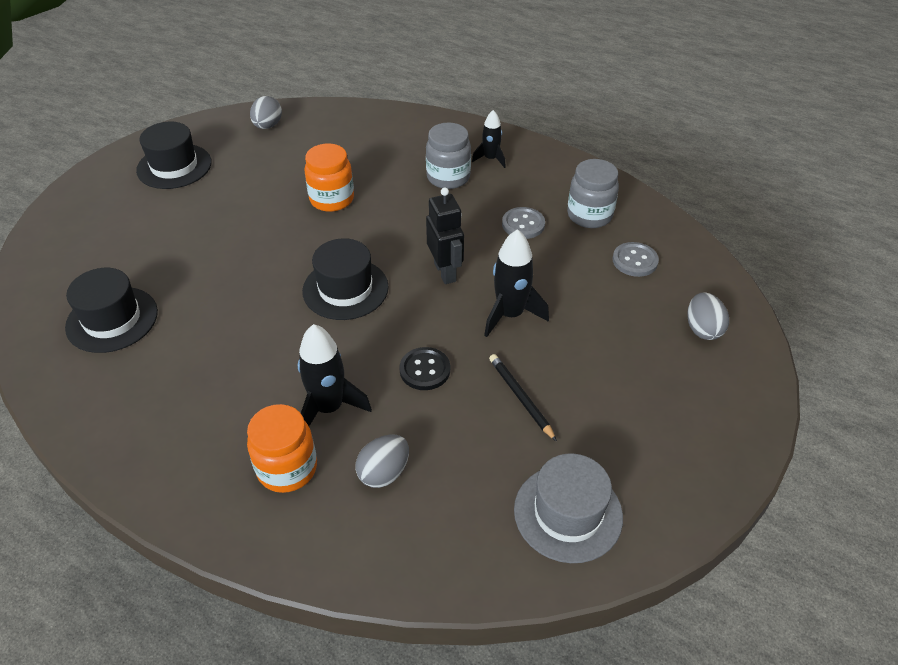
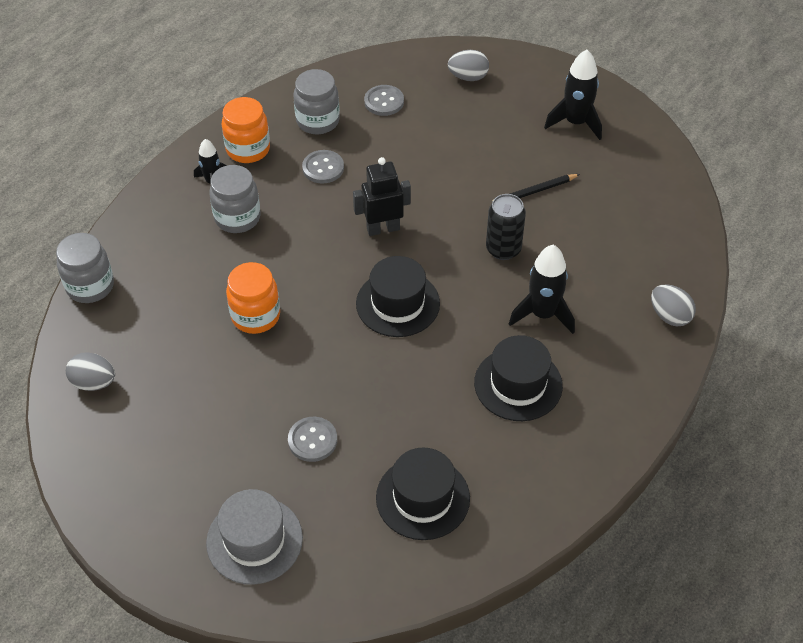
camera: 85 degrees left, 5 degrees up
black hat [136,122,212,189] -> black hat moved to [474,335,563,421]
orange jar [247,404,317,493] -> orange jar moved to [221,97,270,163]
grey egg [356,435,409,488] -> grey egg moved to [651,285,696,326]
black button [399,347,450,390] -> black can [486,194,526,260]
black rocket [484,229,549,337] -> black rocket moved to [544,49,602,140]
grey hat [514,453,623,563] -> grey hat moved to [206,489,303,584]
none -> grey jar [56,233,114,303]
none -> grey button [288,417,337,462]

